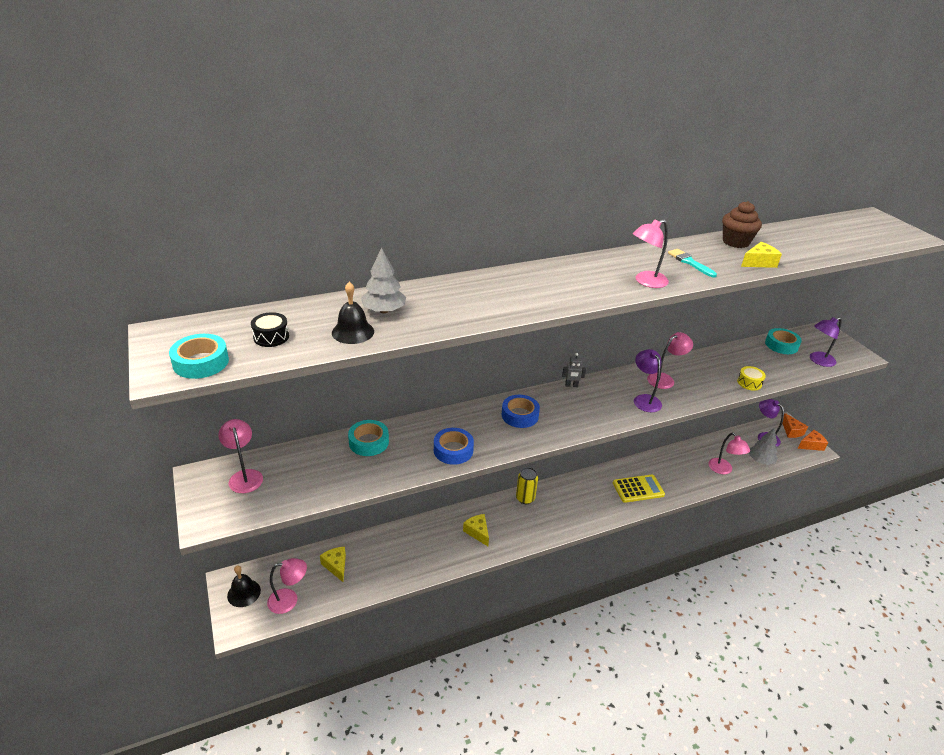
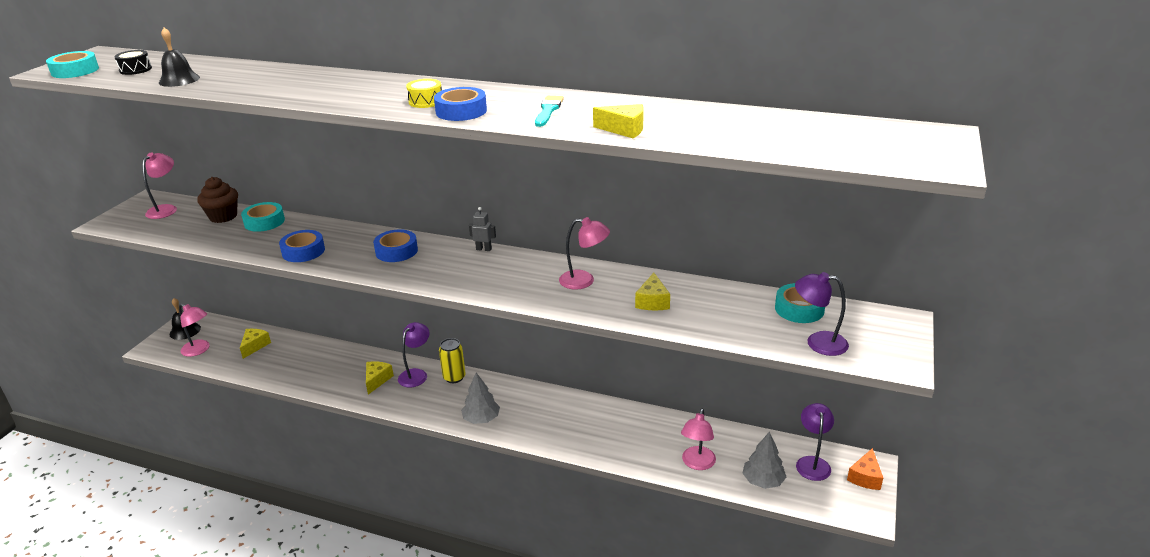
camera: 45 degrees right, 5 degrees down
grey tree [361,247,406,313] -> grey tree moved to [461,373,500,424]
grey robot [562,353,586,387] -> grey robot turned 150 degrees clockwise [469,207,496,251]
yellow calculator [613,475,665,503] -> none
pink lamp [633,219,669,288] -> blue tape [434,87,487,121]
purple lamp [634,349,662,412] -> purple lamp moved to [398,322,430,387]
brown cupcake [722,201,762,248] -> brown cupcake moved to [197,177,238,223]
yellow drum [737,366,766,391] -> yellow drum moved to [406,79,442,108]
orange cheese [798,430,828,451] -> none
none -> yellow cheese [635,273,670,310]

